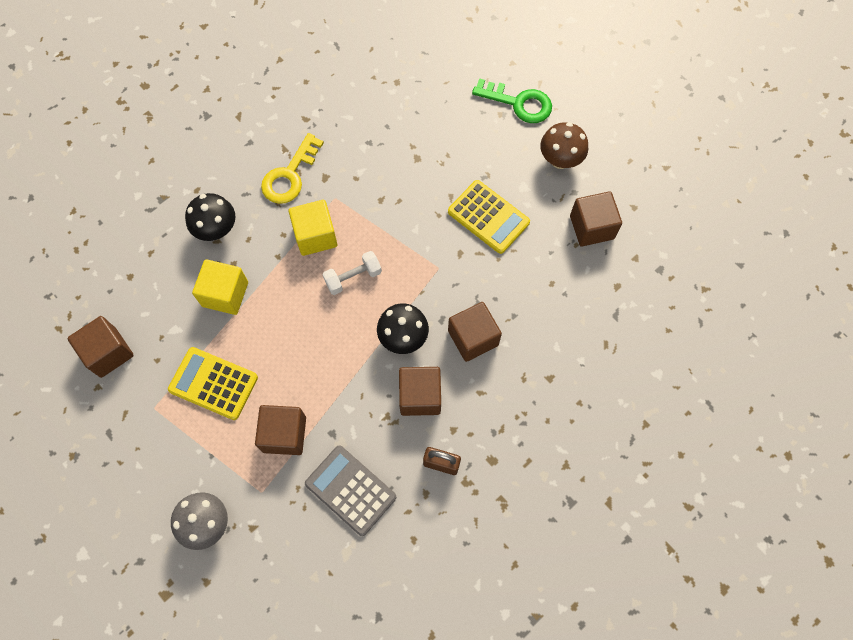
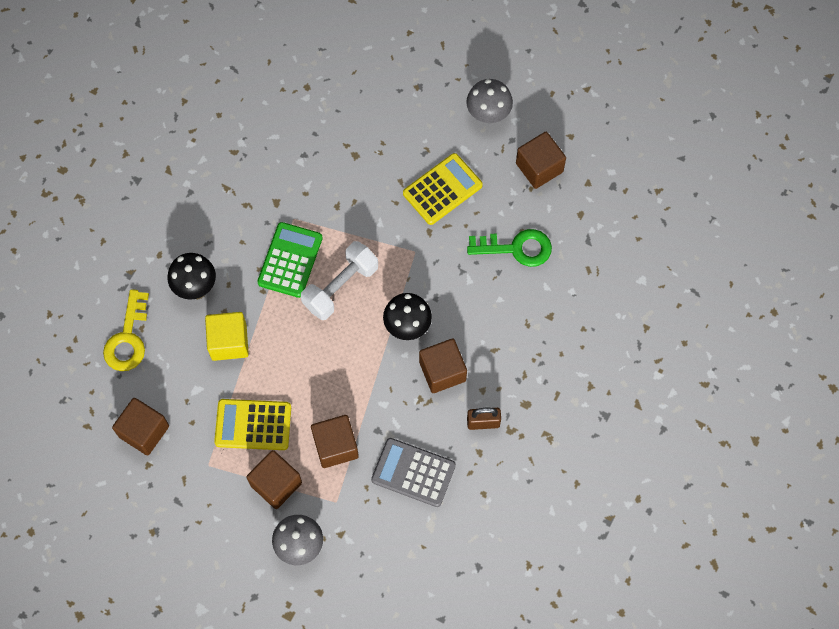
camera: 20 degrees left, 0 degrees up
yellow key [261,133,324,204] -> yellow key moved to [103,289,149,371]
yellow cube [288,200,337,256] -> green calculator [257,222,323,298]
white dumbbell [323,251,382,295] -> white dumbbell [301,241,378,320], size x1.52
yellow calculator [448,180,530,254] -> yellow calculator turned 60 degrees counterclockwise [403,153,483,225]
brown cube [448,302,502,362] -> brown cube moved to [246,450,302,509]
green key [472,78,552,123] -> green key moved to [467,229,552,267]
brown mushroom [540,122,588,169] -> grey mushroom [466,79,513,123]

